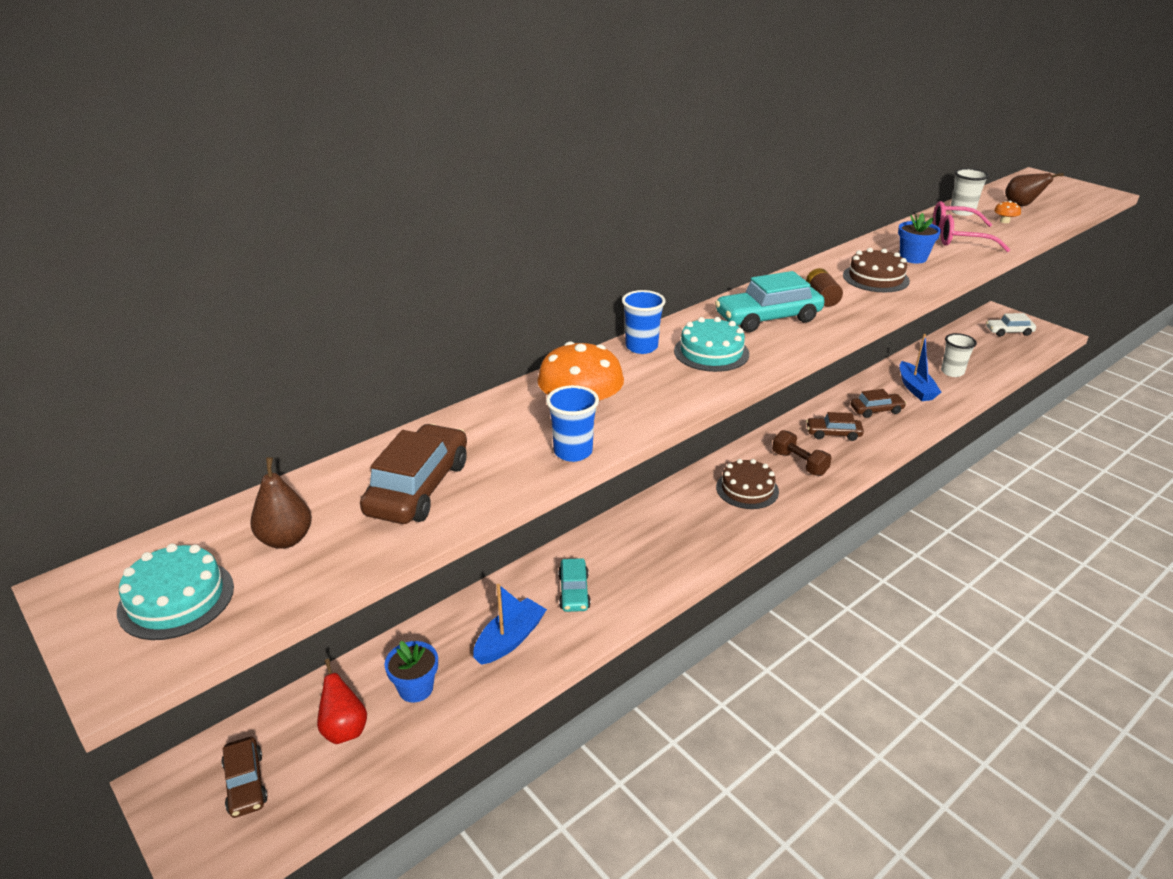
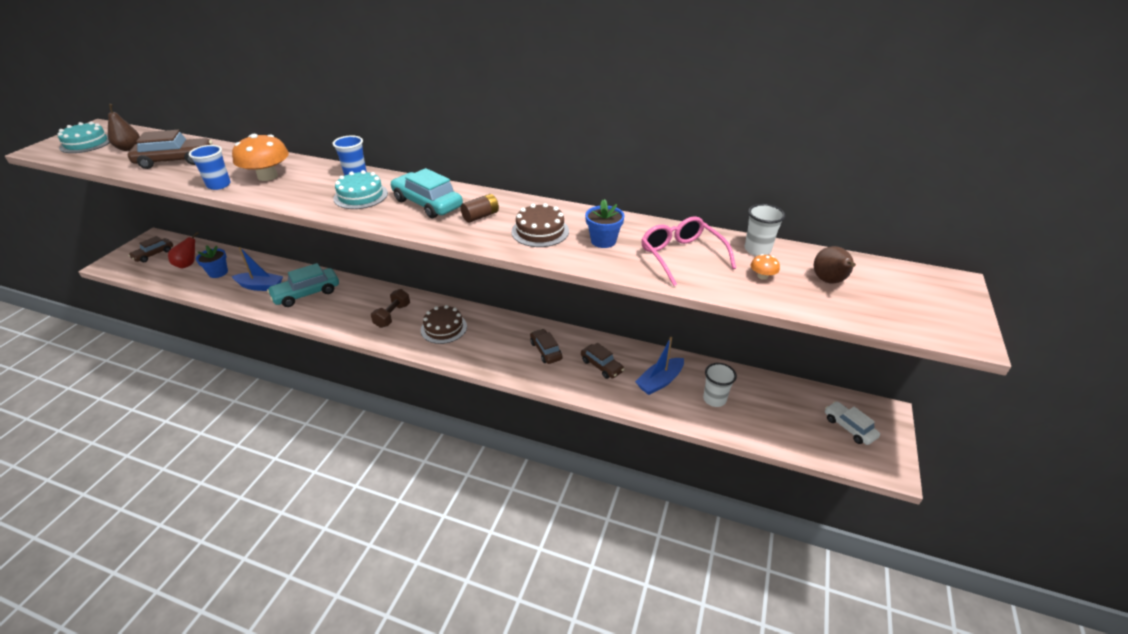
camera: 60 degrees right, 5 degrees up
turquoise car [558,558,591,612] -> turquoise car [267,263,339,307], size x1.57
brown dumbbell [772,430,832,476] -> brown dumbbell moved to [371,289,410,328]

